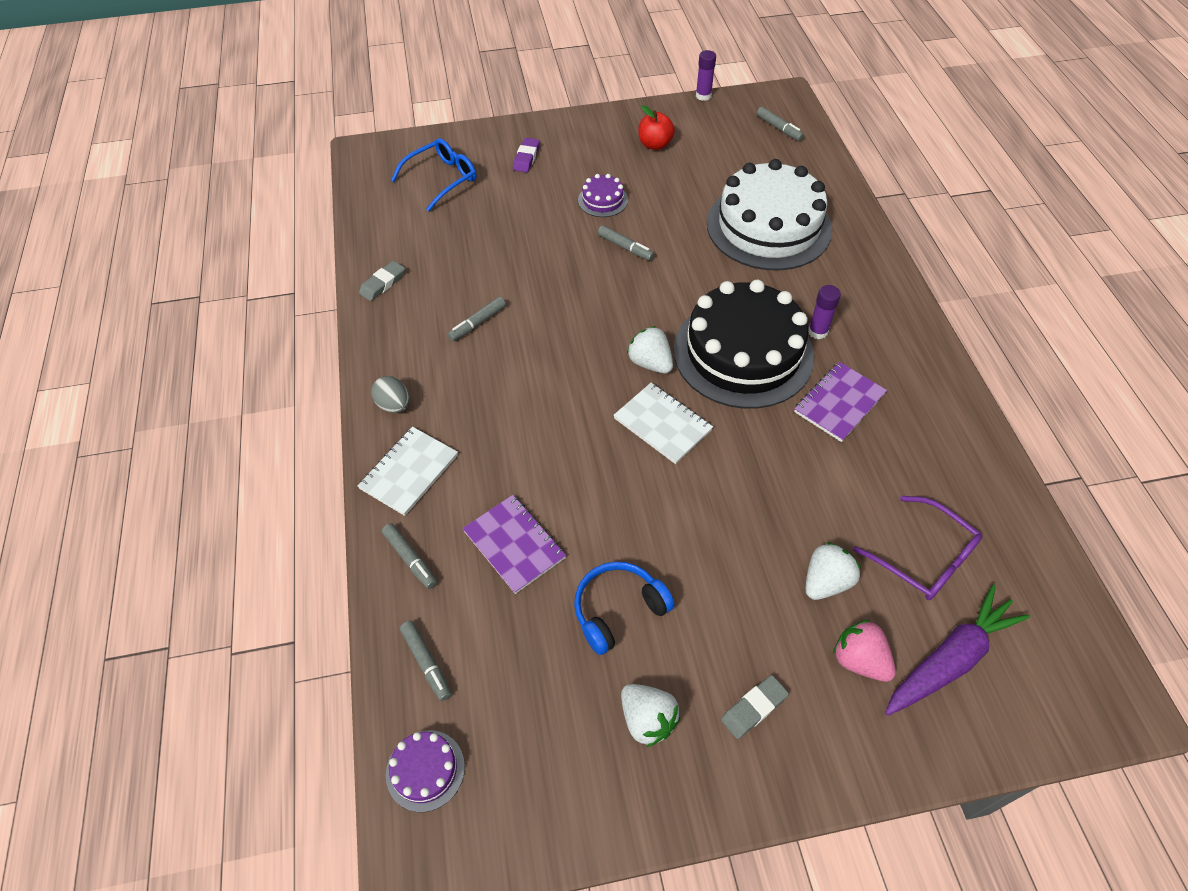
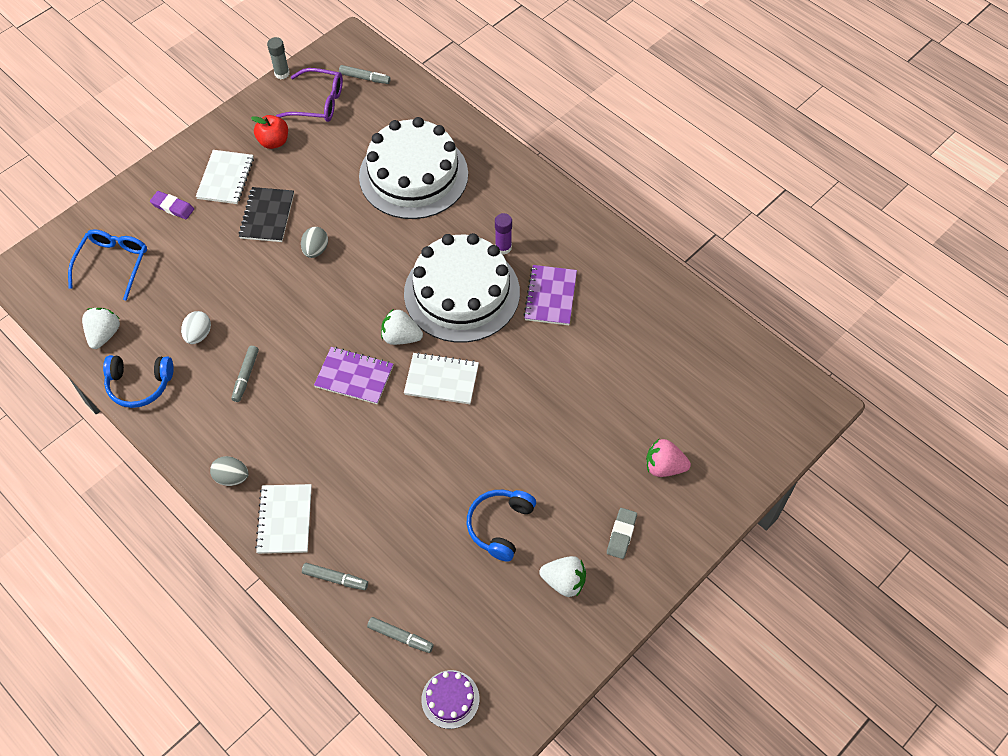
camera: 35 degrees left, 5 degrees up
grey eraser [359,261,405,301] -> blue headphones [103,355,174,408]
purple notebook [462,495,566,594] -> purple notebook moved to [314,347,393,404]
purple eraser [513,138,540,173] -> purple eraser turned 45 degrees counterclockwise [150,191,194,219]
purple cake [578,174,628,217] -> black notebook [239,187,294,242]
grey marker [598,225,654,261] -> grey egg [301,227,328,258]
black cake [674,280,814,409] -> white cake [404,233,520,343]
purple glue stick [696,50,716,101] -> grey glue stick [267,37,290,79]
white strawberry [805,542,861,600] -> white strawberry moved to [82,308,120,349]
purple glasses [853,496,982,600] -> purple glasses moved to [276,68,343,122]
purple carrot [885,585,1030,716] -> none
none -> white egg [181,311,211,344]
none -> white notebook [196,150,254,204]

